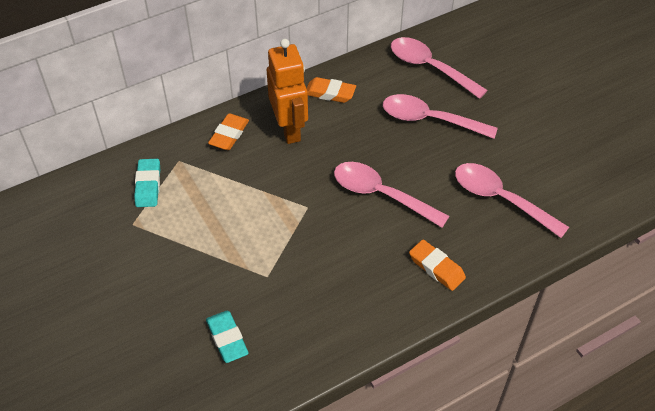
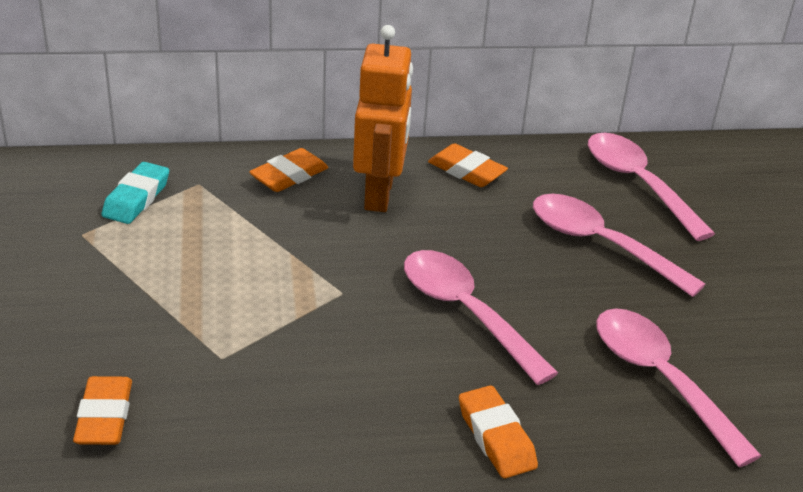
camera: 20 degrees right, 15 degrees down
turquoise eraser [206,311,248,363] -> orange eraser [73,376,132,445]

